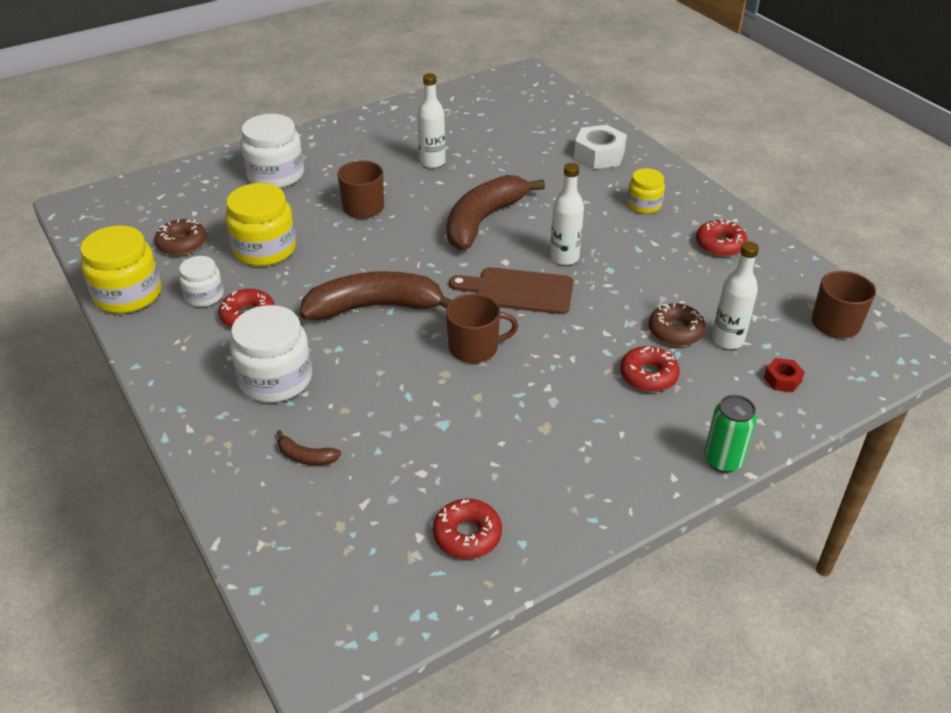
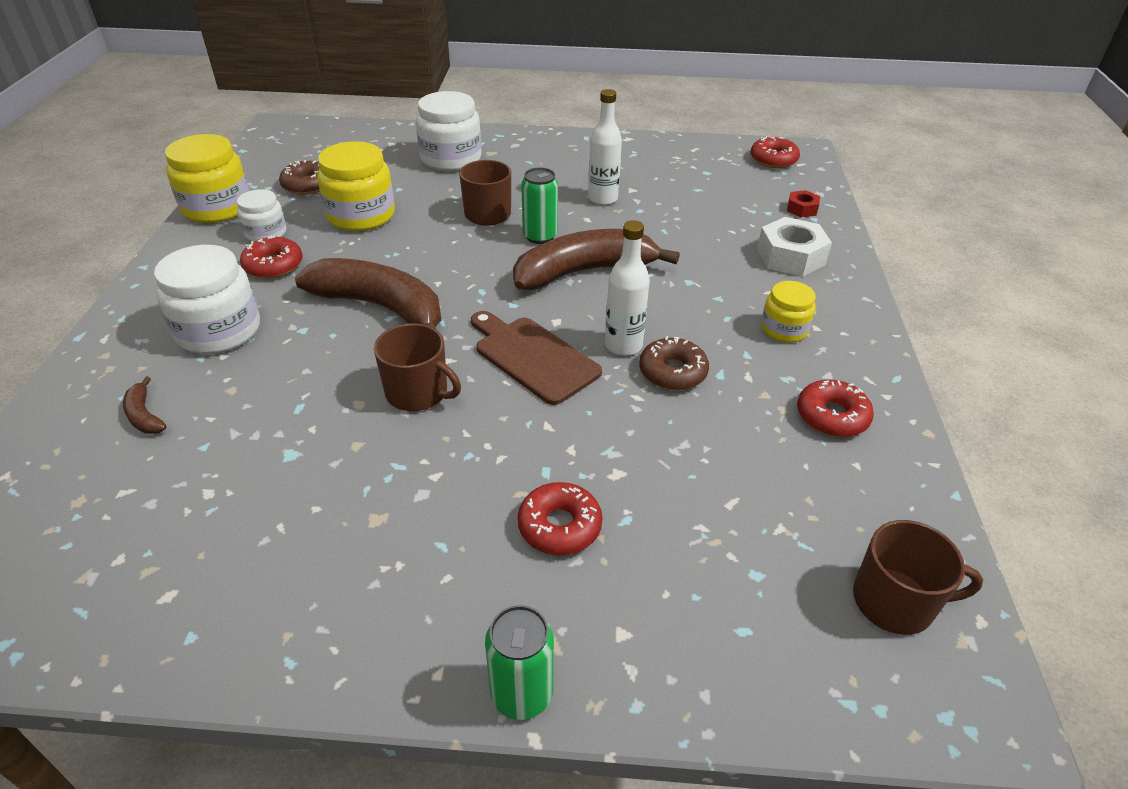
camera: 35 degrees right, 0 degrees up
red donut [433,499,502,559] -> red donut moved to [751,136,800,168]
brown donut [649,303,706,346] -> brown donut moved to [639,336,709,390]
white bottle [712,242,759,349] -> none
red nut [764,358,805,392] -> red nut moved to [787,190,820,218]
none -> green can [521,167,558,244]

